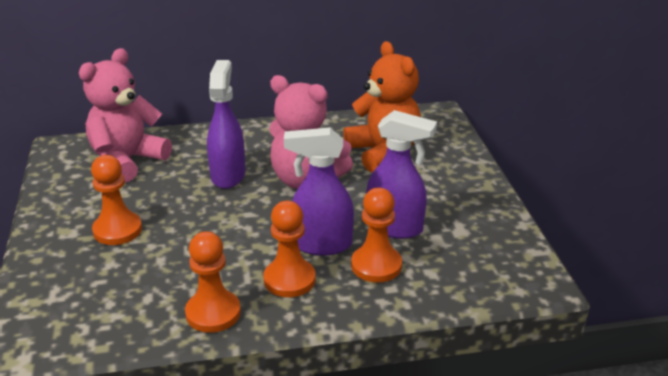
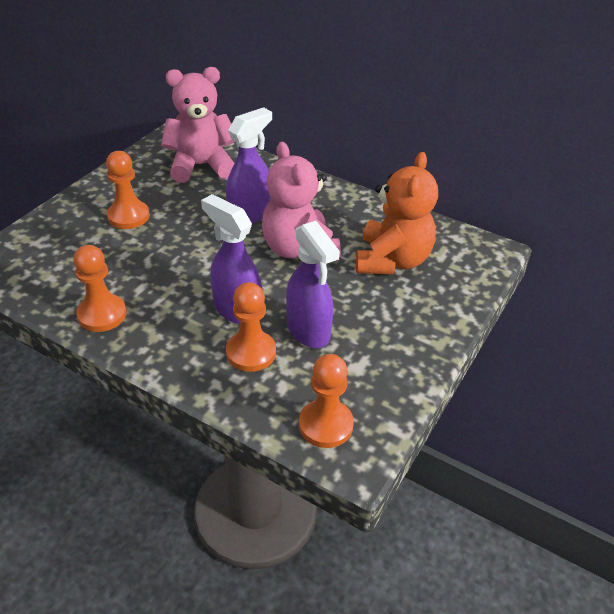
camera: 40 degrees right, 10 degrees up
orange pawn [263,201,316,297] -> orange pawn moved to [299,354,354,448]

